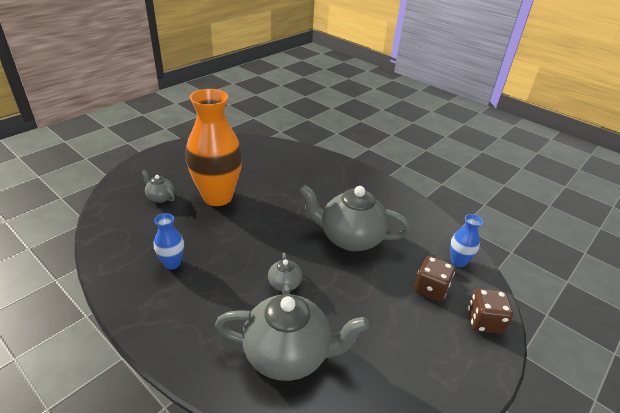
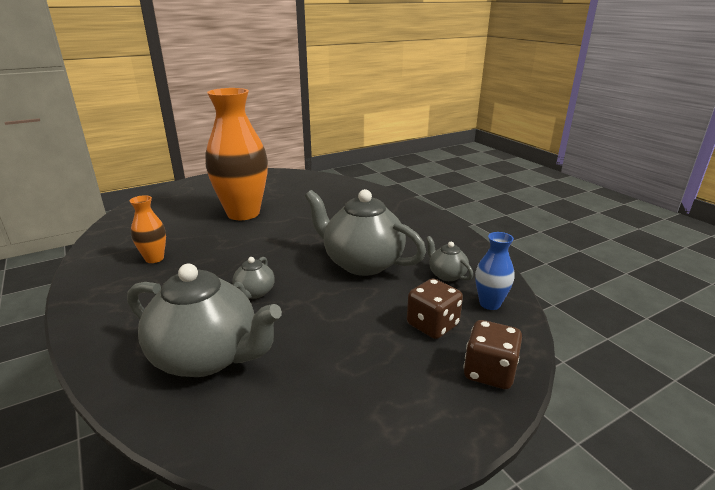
camera: 20 degrees right, 10 degrees down
grey teapot [142,170,175,203] -> grey teapot moved to [426,236,473,281]
blue vase [154,213,184,269] -> orange vase [129,195,166,263]

